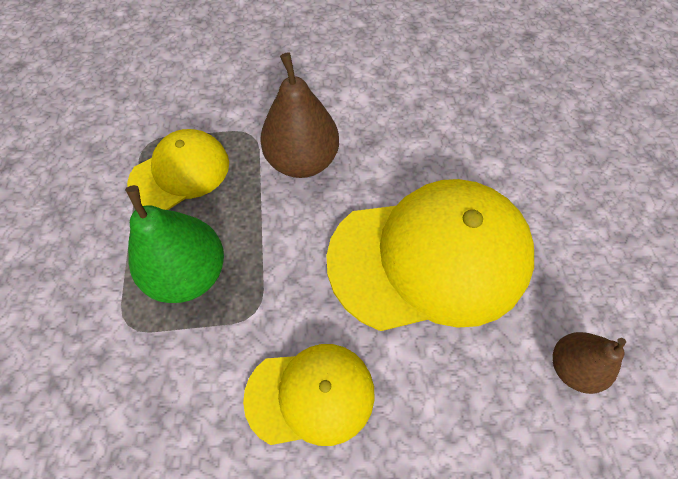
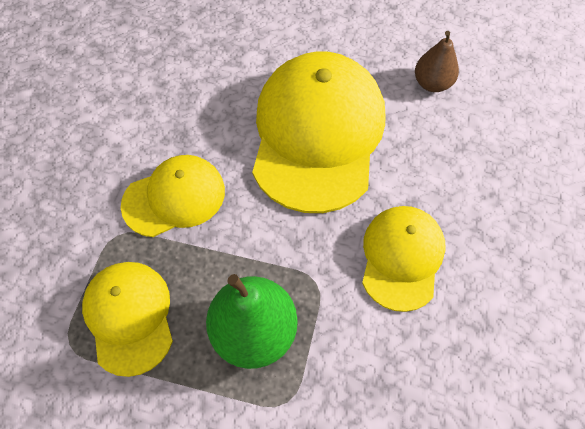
camera: 70 degrees left, 0 degrees up
brown pear [260,52,339,178] -> yellow cap [121,155,225,237]

